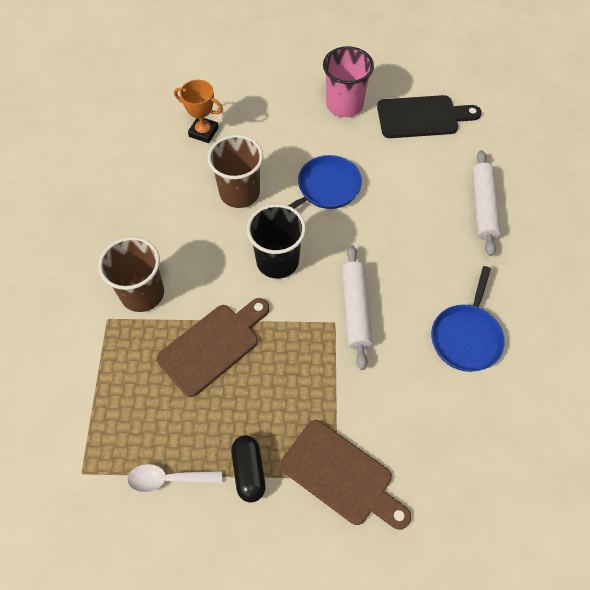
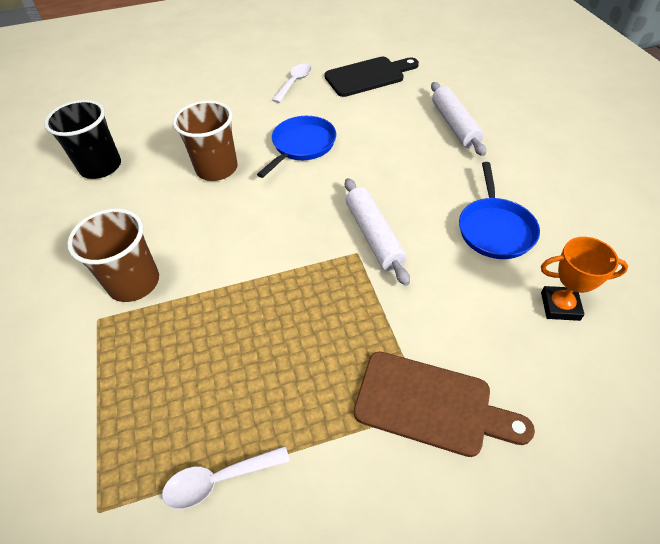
camera: 15 degrees left, 10 degrees down
brown cutting board [157,298,269,397] -> none
orange trophy [174,80,223,143] -> orange trophy moved to [541,237,628,321]
black capsule [231,435,265,502] -> none
black cup [247,204,306,278] -> black cup moved to [44,100,121,179]
pink cup [323,46,374,117] -> white spoon [272,63,312,103]

